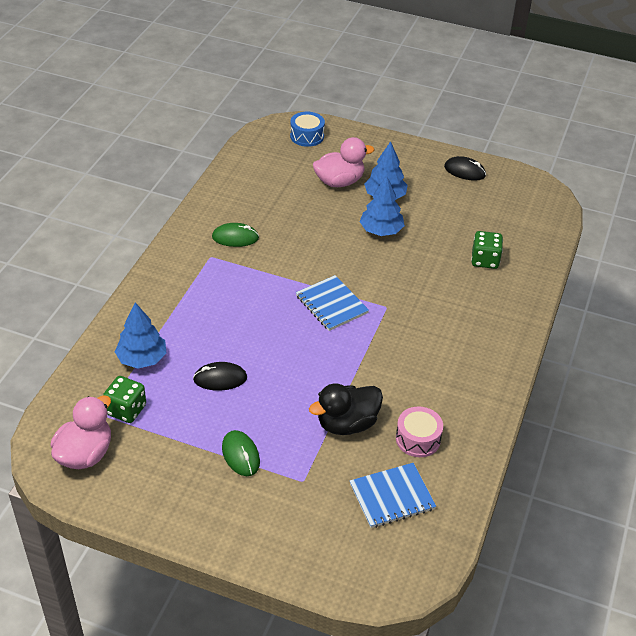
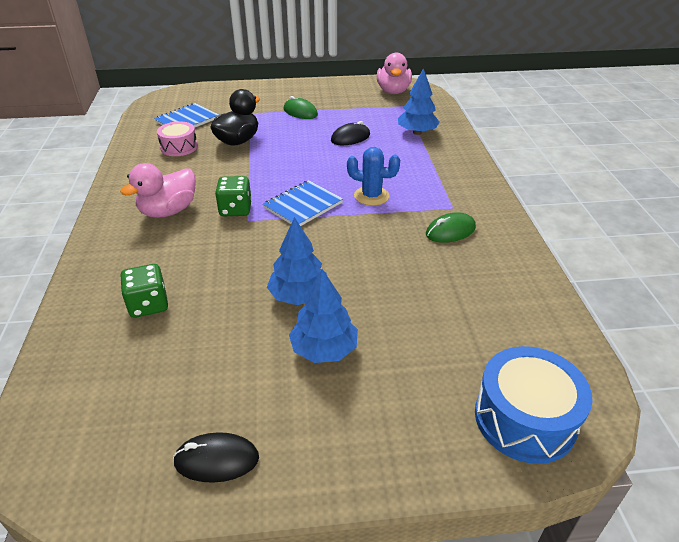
camera: 155 degrees right, 5 degrees down
green dice [103,376,146,423] -> green dice moved to [215,176,252,216]
blue drum [290,112,325,147] -> blue drum [475,346,593,464], size x1.55
blue notebook [296,275,369,331] -> blue notebook turned 75 degrees counterclockwise [263,180,343,226]
pink duck [313,137,374,187] -> pink duck moved to [120,163,195,218]
none -> blue cactus [347,147,400,206]

